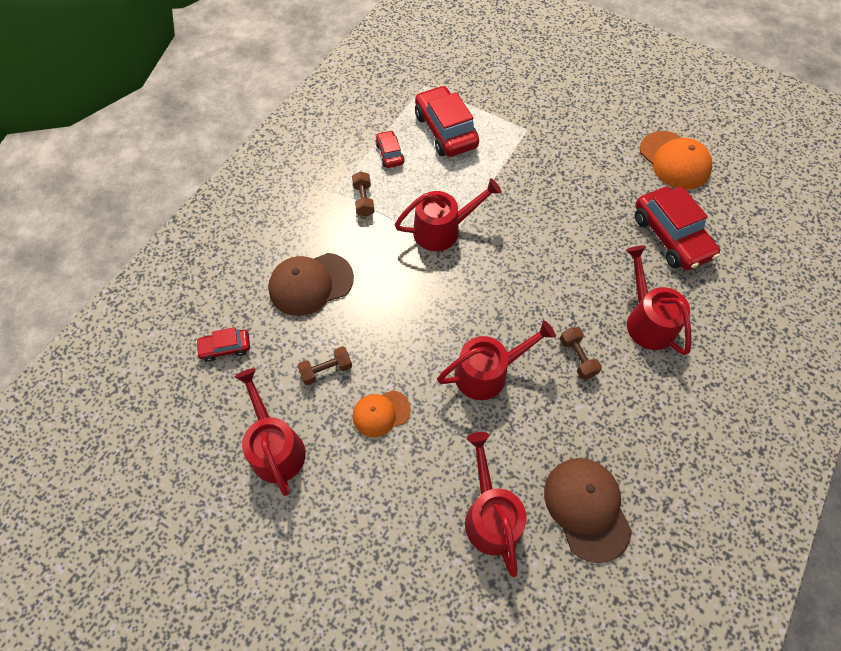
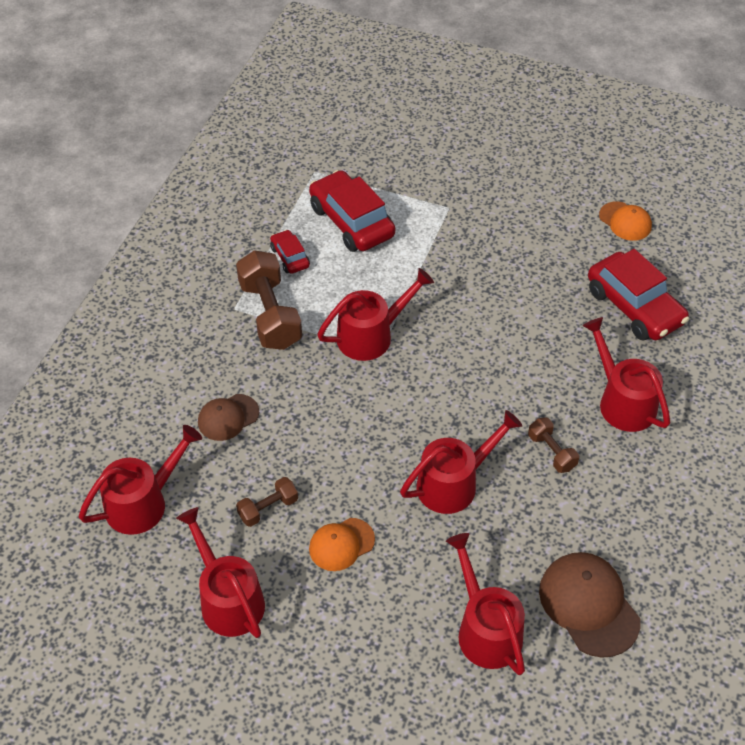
camera: 10 degrees left, 10 degrees down
red car [196,327,250,362] -> red watering can [79,425,202,535]
brown cap [268,253,354,316] -> brown cap [198,394,259,441], size x0.62
brown dumbbell [352,171,375,217] -> brown dumbbell [236,250,302,350], size x1.92
orange cap [640,131,712,190] -> orange cap [599,201,652,241], size x0.62

